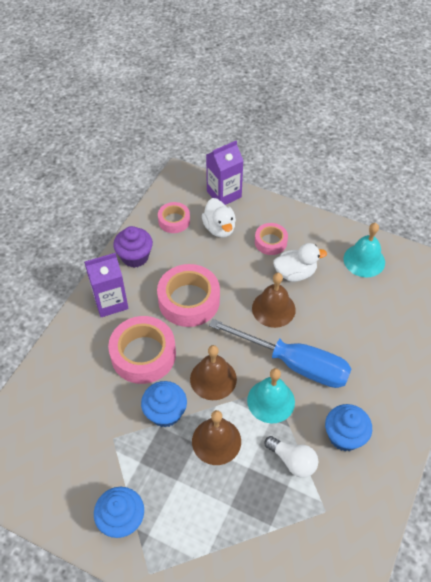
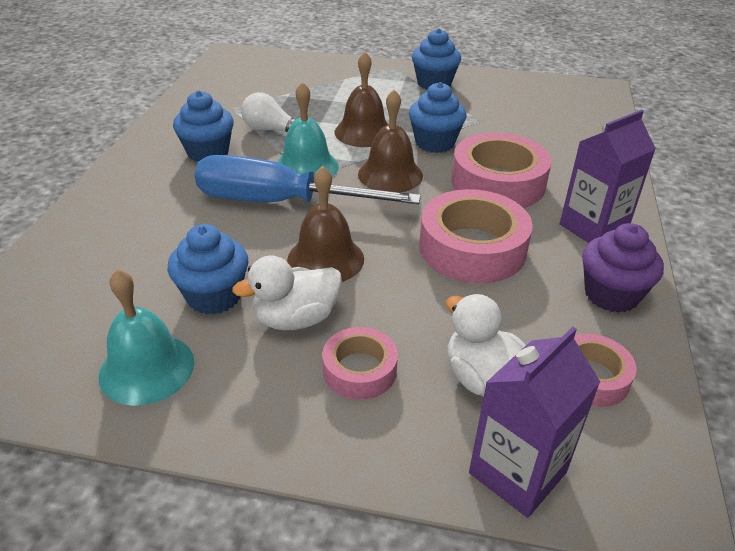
camera: 165 degrees right, 15 degrees down
none -> blue cupcake [167,224,248,315]

